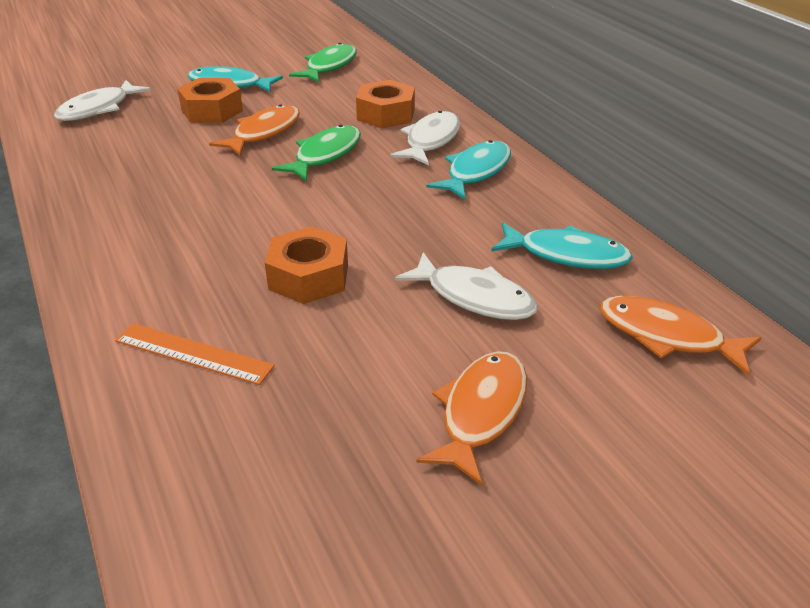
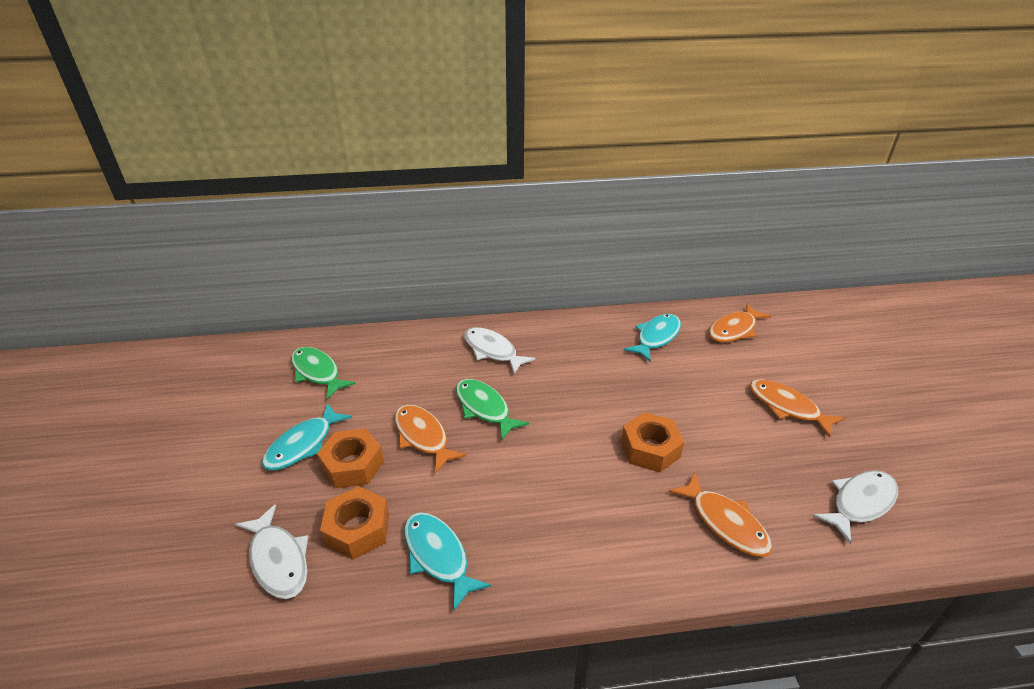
camera: 70 degrees left, 0 degrees up
orange ruler [115,323,275,385] -> orange fish [668,473,773,557]
orange nut [356,80,415,128] -> orange nut moved to [320,486,389,560]
white fish [395,252,538,320] -> white fish moved to [813,470,898,544]
turquoise fish [427,140,511,200] -> turquoise fish moved to [404,512,491,612]

